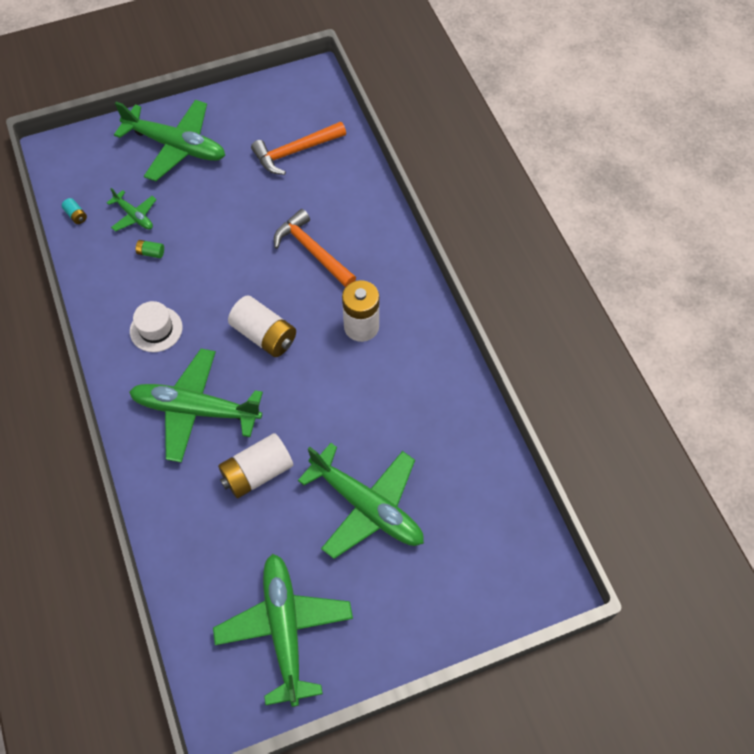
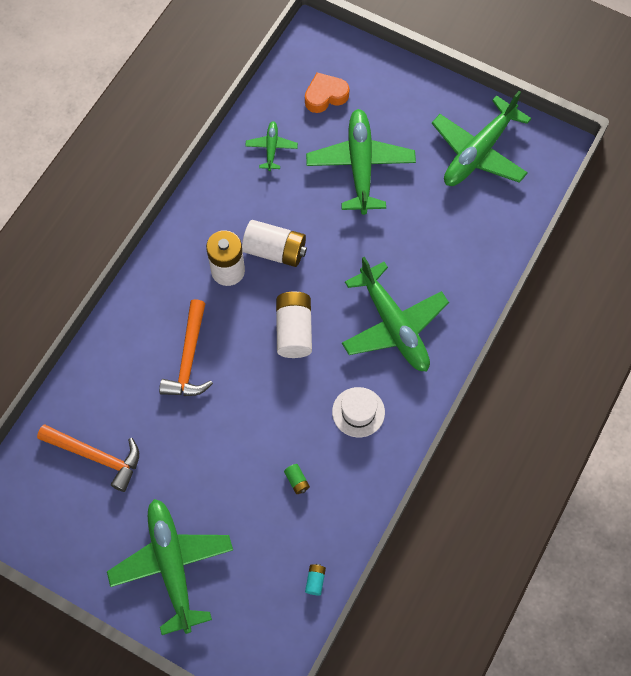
camera: 130 degrees left, 5 degrees up
green plane [107,188,157,232] -> green plane moved to [245,121,298,171]
white battery [218,433,293,498] -> white battery moved to [242,220,307,267]
none -> orange heart [305,72,350,113]

